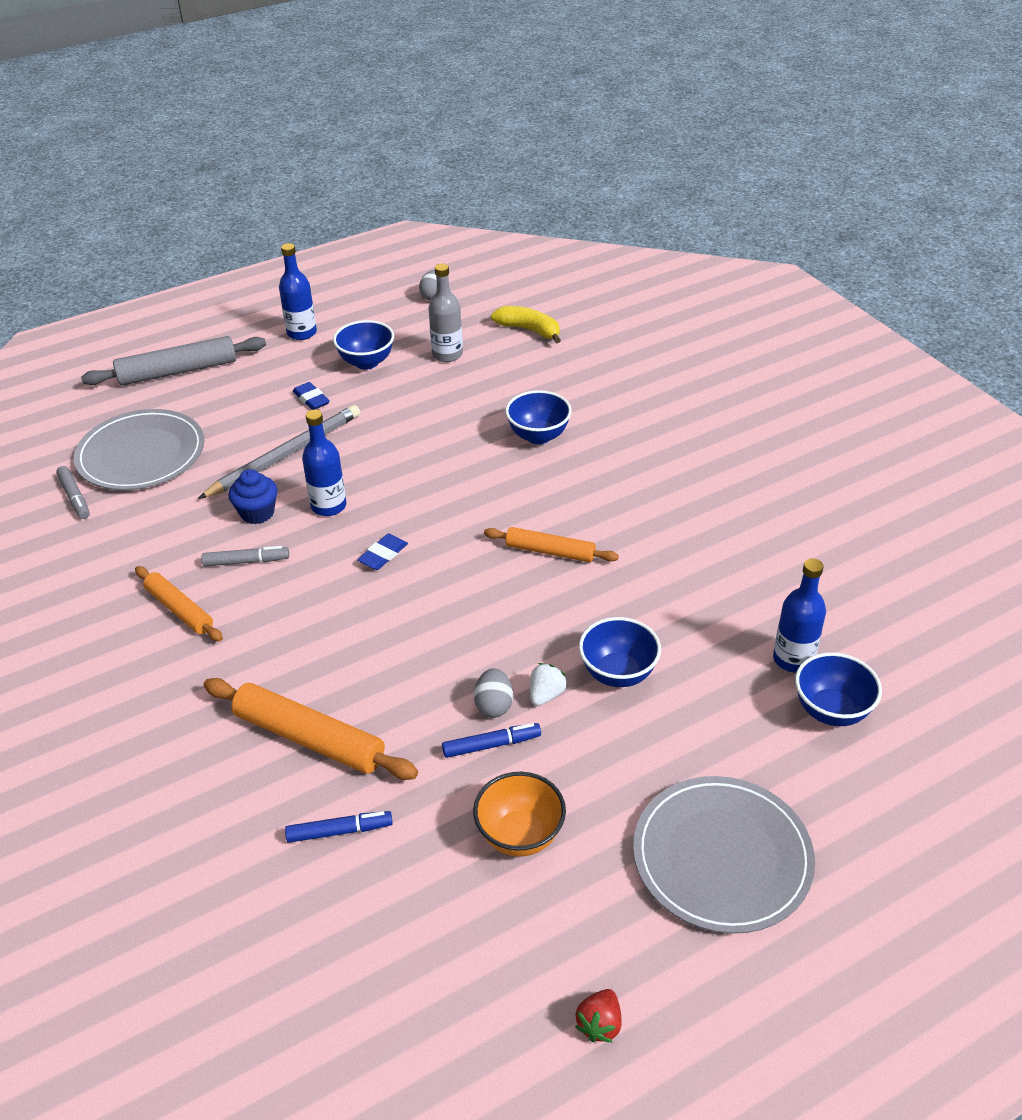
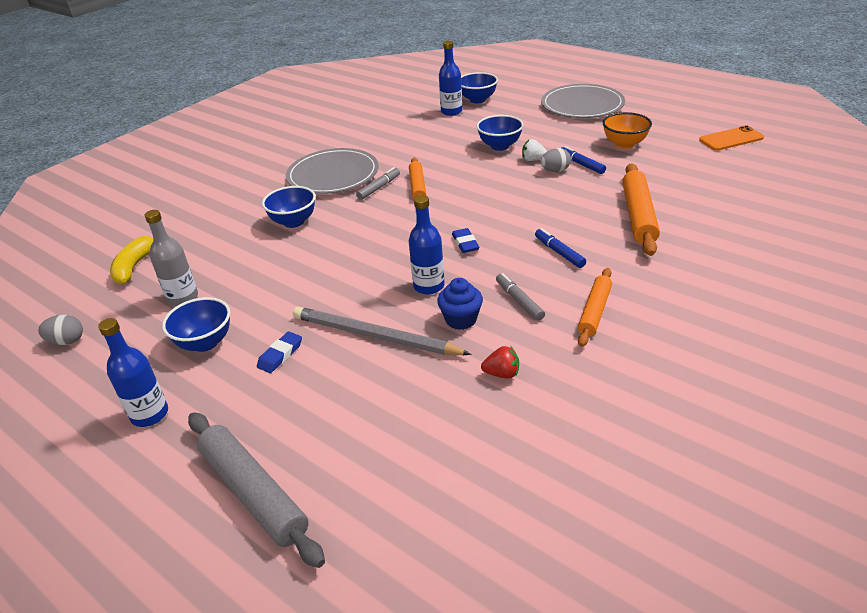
camera: 110 degrees left, 5 degrees down
grey marker [56,466,90,519] -> grey marker moved to [356,167,400,200]
grey plate [74,409,204,490] -> grey plate moved to [286,148,379,194]
blue marker [285,811,393,843] -> blue marker moved to [535,228,586,268]
blue eraser [357,533,408,570] -> blue eraser turned 60 degrees clockwise [452,228,479,253]
red strawberry [575,989,622,1042] -> red strawberry moved to [481,346,519,379]
none -> orange phone [699,126,764,151]

